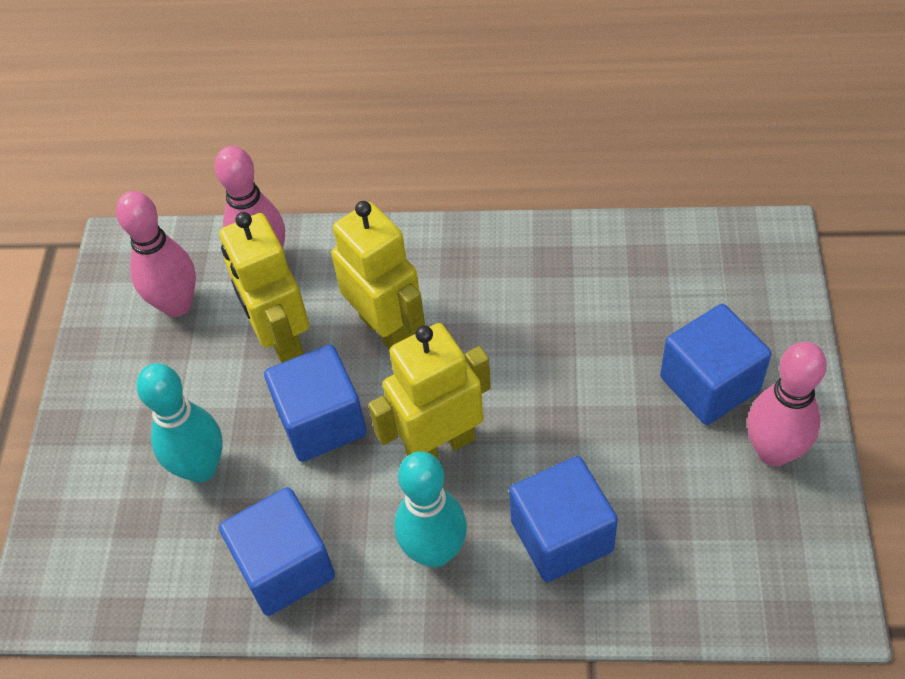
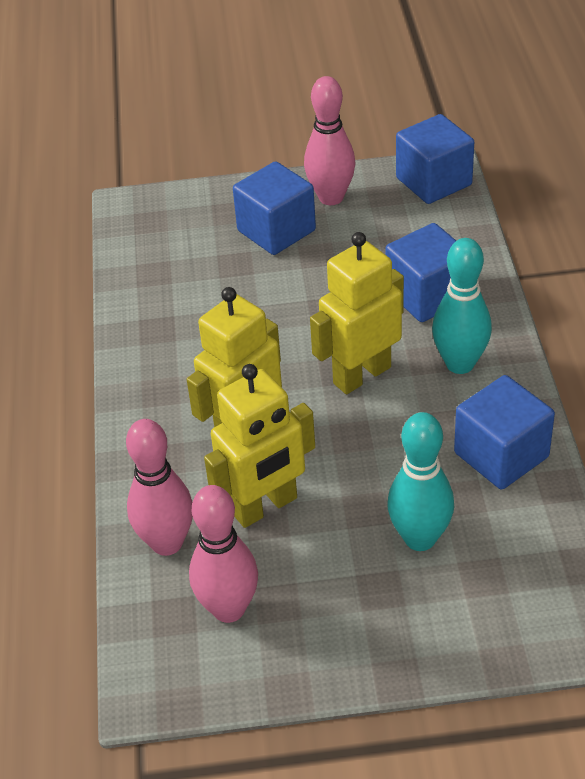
camera: 100 degrees left, 10 degrees down
blue cube [264,344,367,462] -> blue cube moved to [396,114,474,204]
yellow robot [368,323,491,459] -> yellow robot turned 90 degrees clockwise [310,232,404,394]

